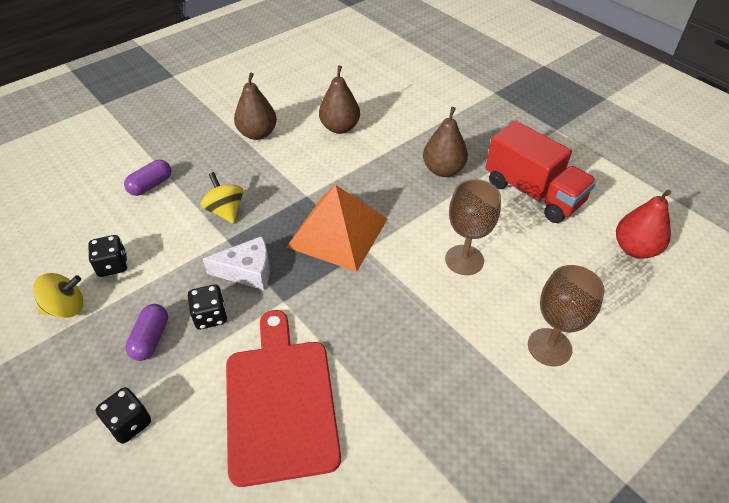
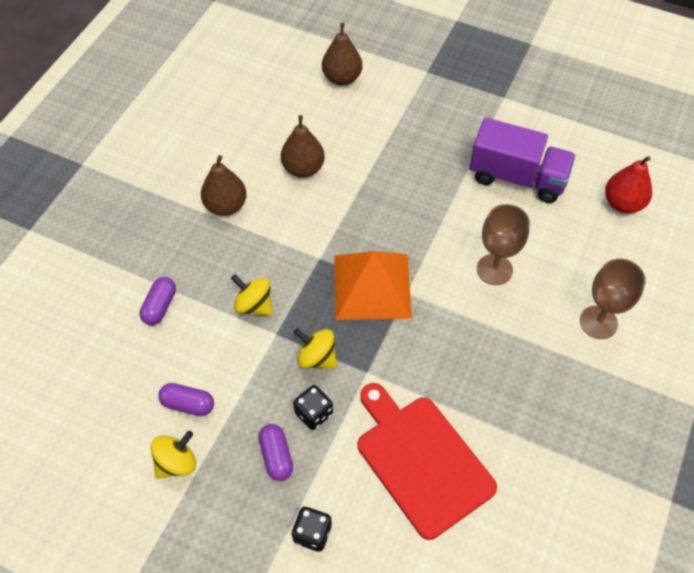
camera: 25 degrees left, 10 degrees up
black dice [88,235,128,277] -> purple capsule [158,383,214,416]
white cheese [203,236,270,290] -> yellow spinning top [294,328,337,368]
brown pear [423,107,468,177] -> brown pear moved to [322,23,362,85]
red truck [486,121,597,223] -> purple truck [469,118,576,203]

